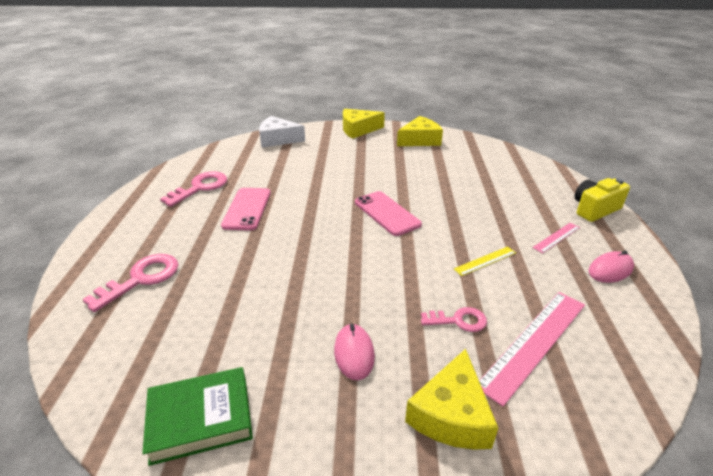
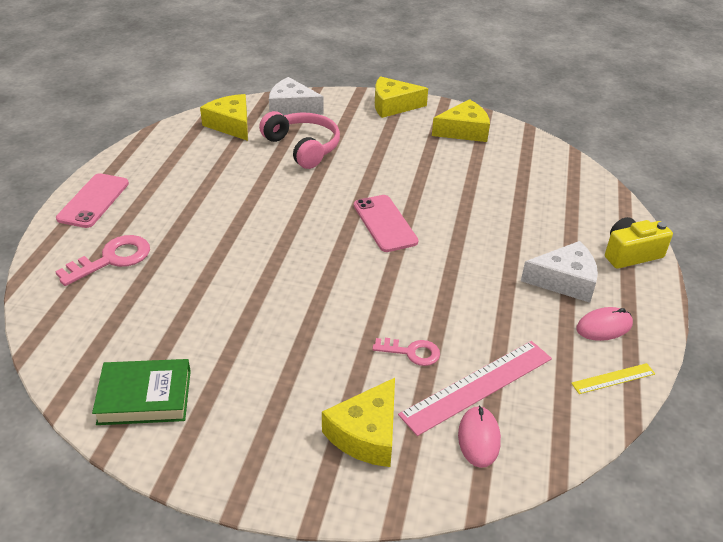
camera: 10 degrees right, 5 degrees up
pink key [160,171,227,207] -> none
pink phone [221,188,271,231] -> pink phone moved to [56,173,129,228]
pink mouse [334,324,375,380] -> pink mouse moved to [458,406,501,468]
yellow ruler [454,247,516,276] -> yellow ruler moved to [571,363,655,394]
pink ruler [532,223,580,253] -> white cheese [521,241,598,303]
none -> yellow cheese [200,94,248,141]
none -> pink headphones [259,111,340,169]

